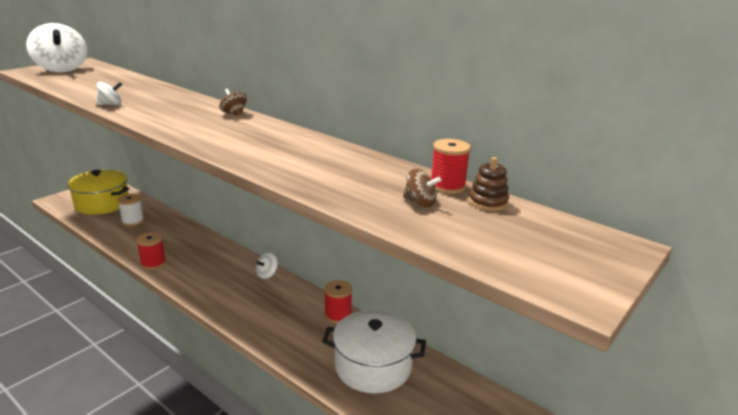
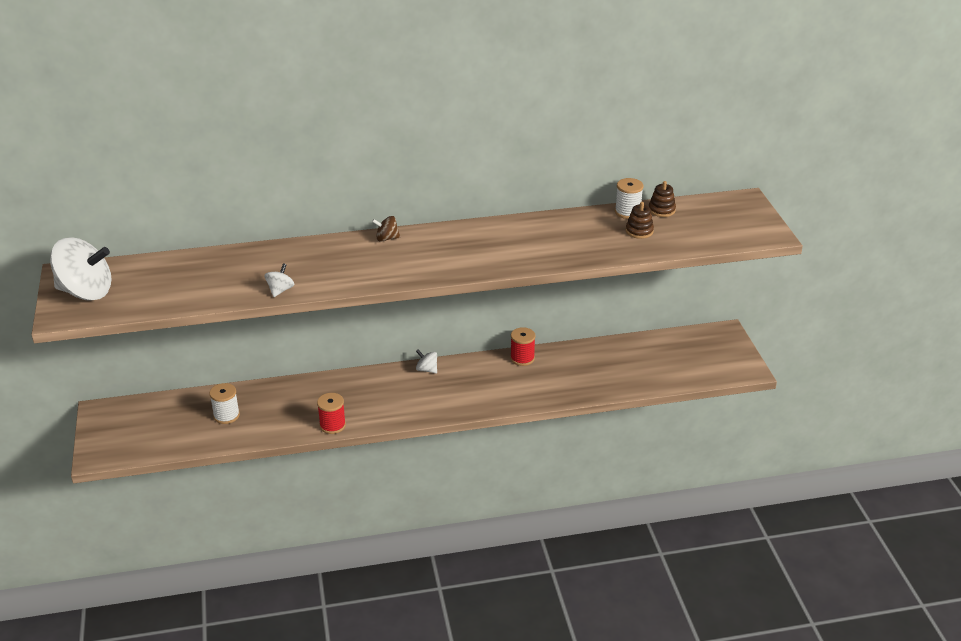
camera: 50 degrees left, 10 degrees up
yellow pot [68,170,130,215] -> none
white spinning top [256,253,278,279] -> white spinning top turned 135 degrees clockwise [416,349,437,373]
white pot [322,310,426,393] -> none
brown spinning top [403,169,441,207] -> brown stacking toy [626,202,654,239]
red spool [431,139,471,194] -> white spool [615,178,644,219]

